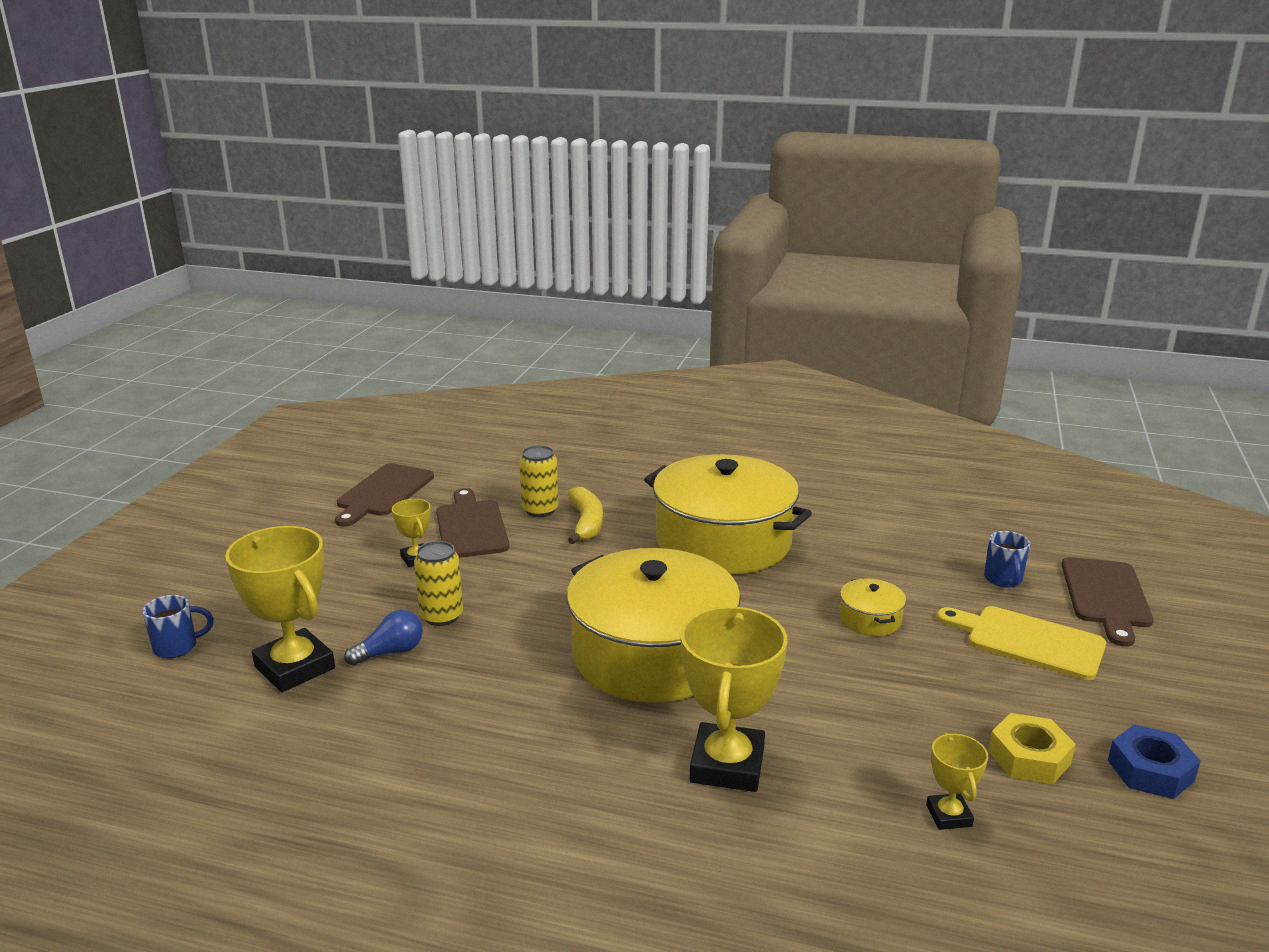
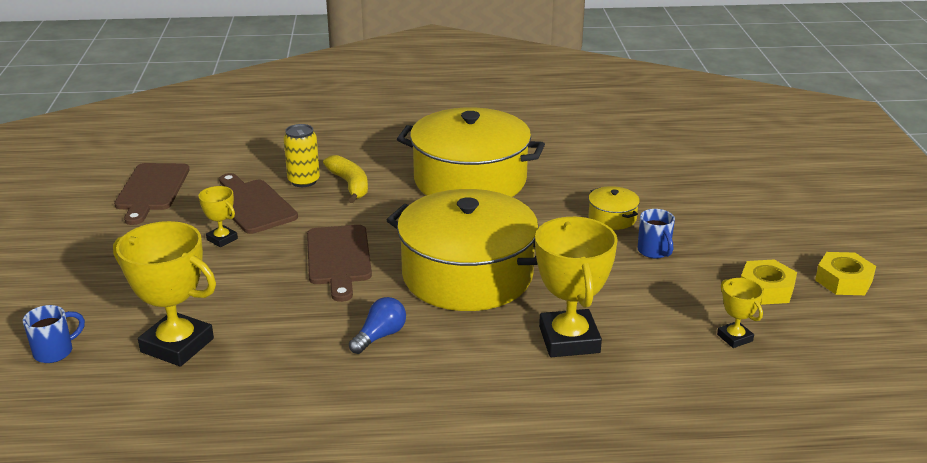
camera: 20 degrees left, 5 degrees up
blue light bulb [344,610,423,666] -> blue light bulb moved to [349,297,406,354]
yellow can [414,541,463,626] -> none
yellow cutting board [937,606,1106,680] -> none
blue mug [984,531,1030,588] -> blue mug moved to [638,209,675,259]
brown cutting board [1062,557,1153,647] -> brown cutting board moved to [307,225,372,302]
blue nut [1108,724,1201,799] -> yellow nut [815,252,876,295]

